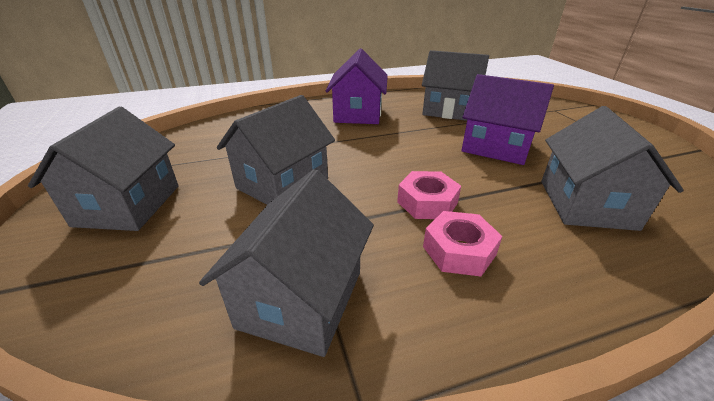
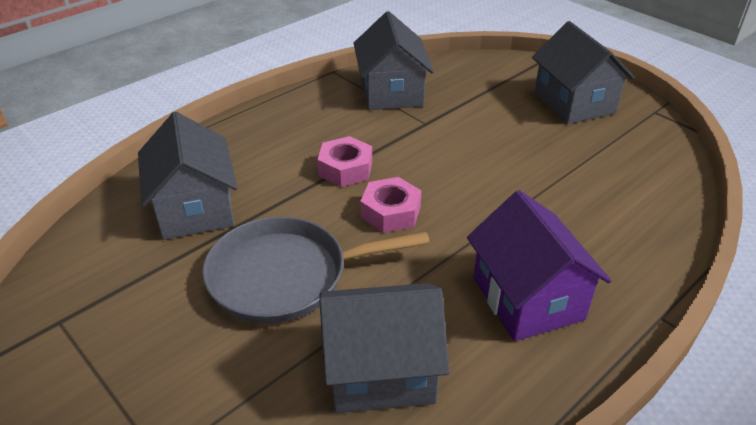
camera: 155 degrees right, 5 degrees up
grey house [217,95,335,205] -> none
pink nut [423,211,502,276] -> pink nut moved to [360,177,422,233]
purple house [461,74,554,165] -> grey pan [202,217,430,324]

